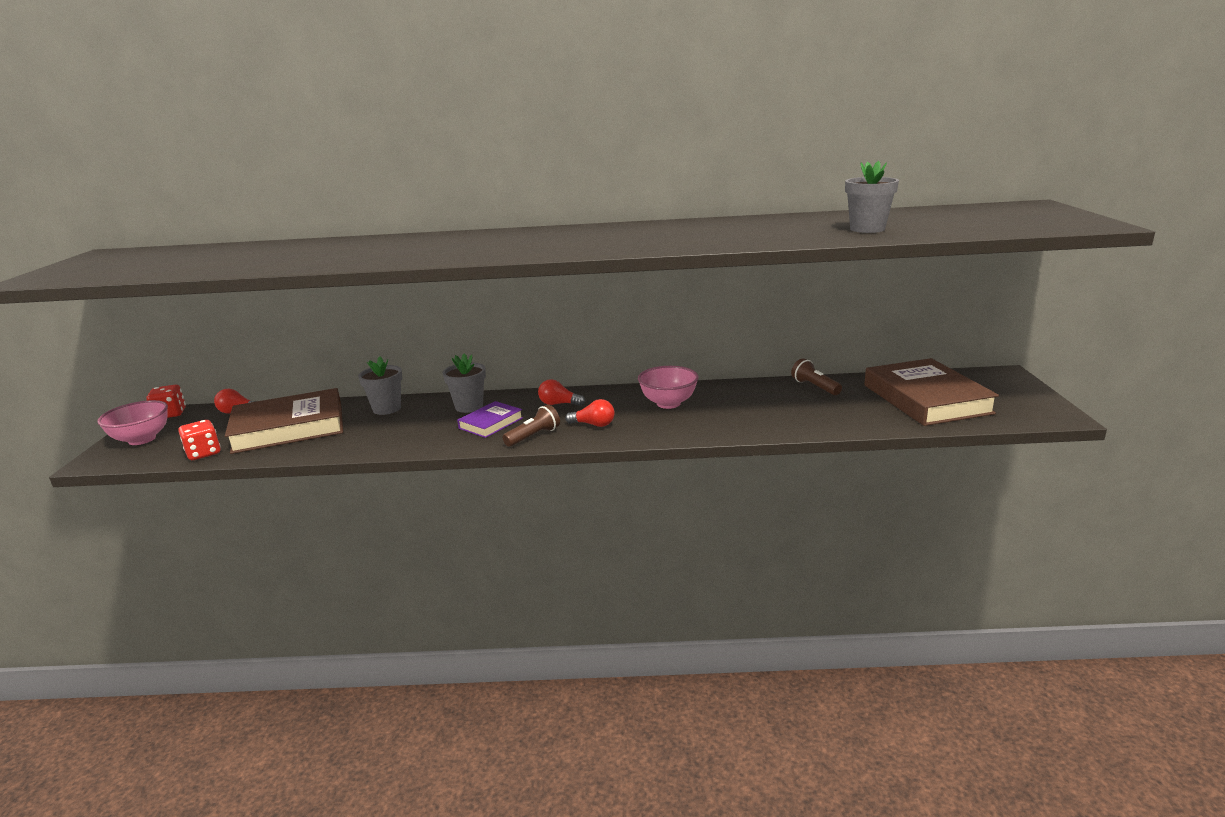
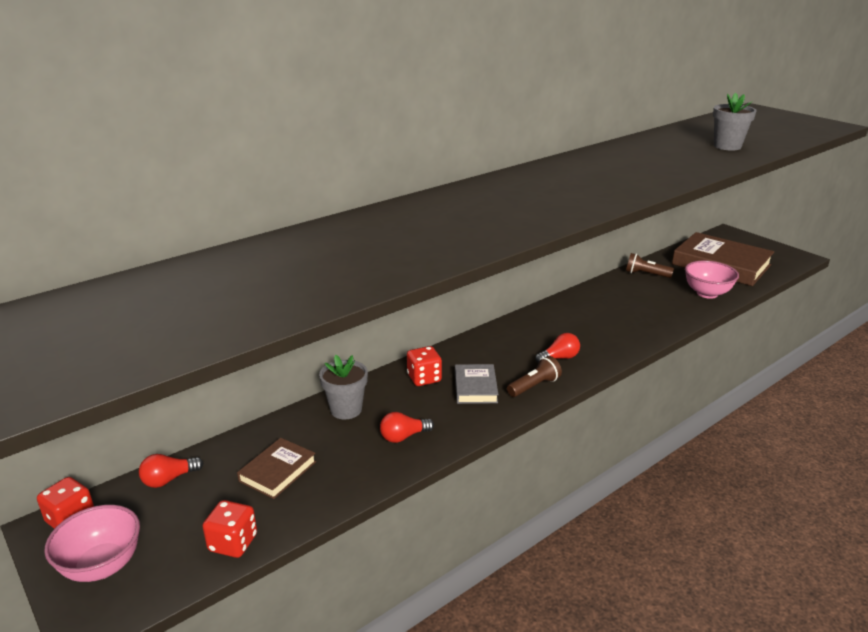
camera: 40 degrees left, 5 degrees up
brown book [225,388,343,454] -> brown book [237,438,316,499], size x0.50
grey flower pot [443,353,486,413] -> red dice [407,346,442,386]
purple book [457,401,523,438] -> grey book [455,364,498,404]
brown flashlight [503,405,560,447] -> brown flashlight turned 45 degrees clockwise [507,356,562,397]
red light bulb [538,379,585,406] -> red light bulb moved to [380,412,434,443]
pink bowl [638,366,698,409] -> pink bowl moved to [685,261,739,299]

